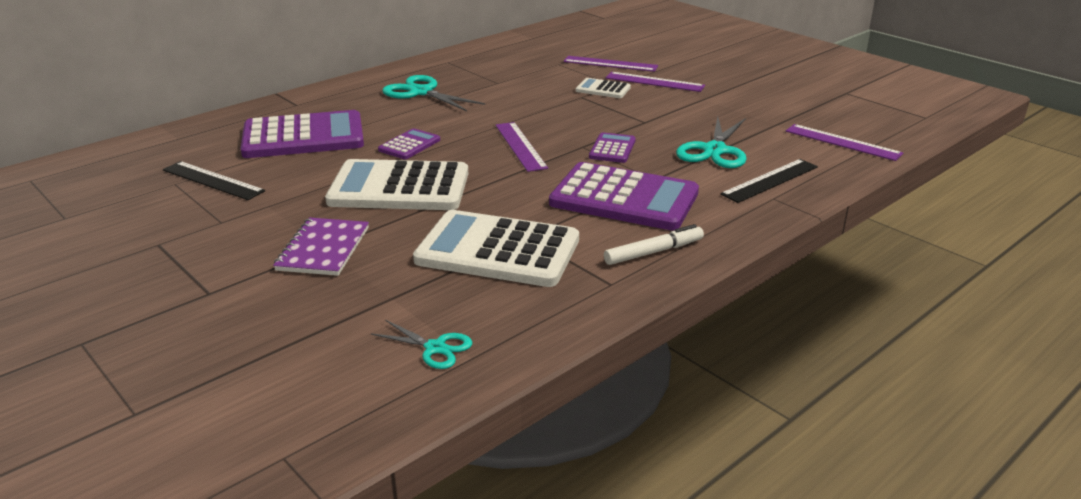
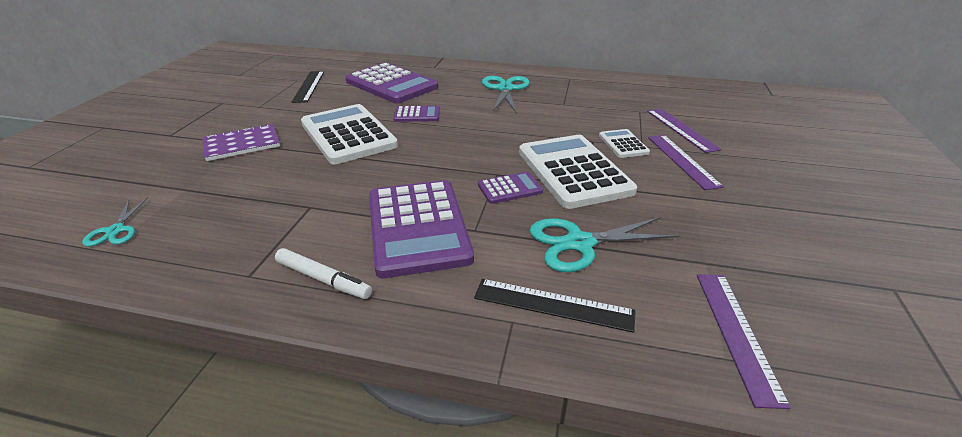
camera: 55 degrees right, 5 degrees up
white calculator [413,210,579,287] -> white calculator moved to [519,135,637,209]
purple ruler [495,122,548,172] -> none

